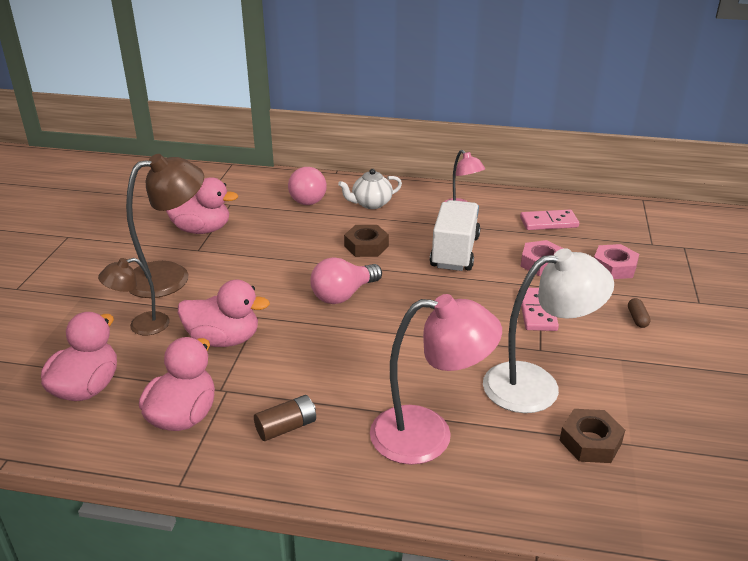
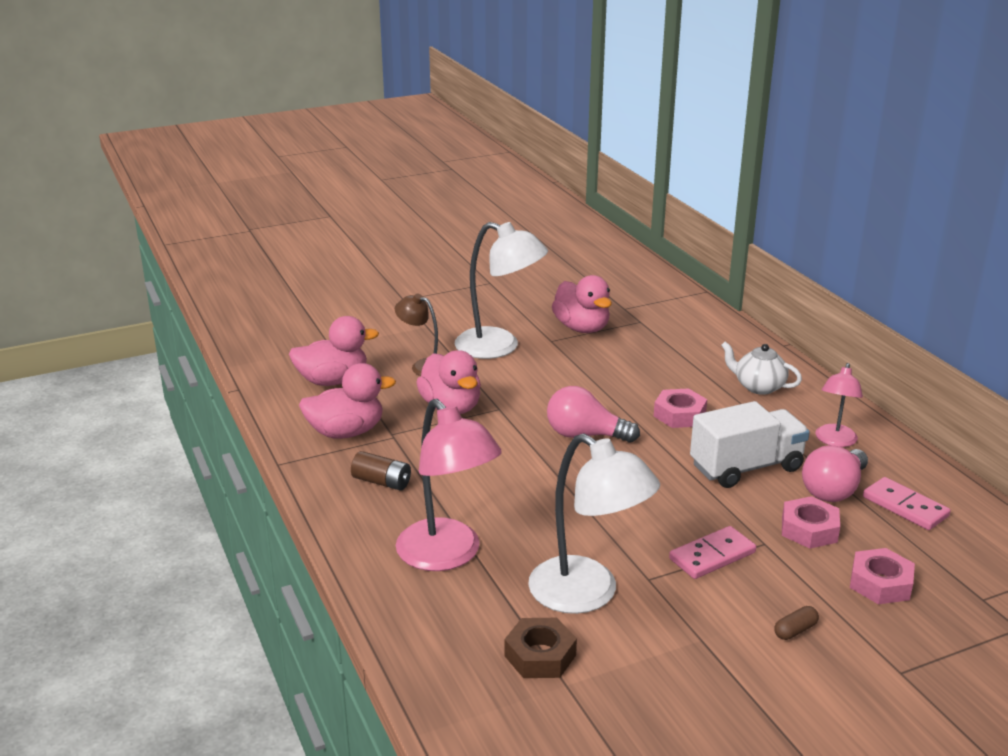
camera: 55 degrees right, 5 degrees down
brown lamp [126,154,204,298] -> white lamp [455,222,548,359]
pink light bulb [288,167,327,205] -> pink light bulb moved to [802,445,868,502]
brown nut [344,225,389,257] -> pink nut [654,388,707,428]

